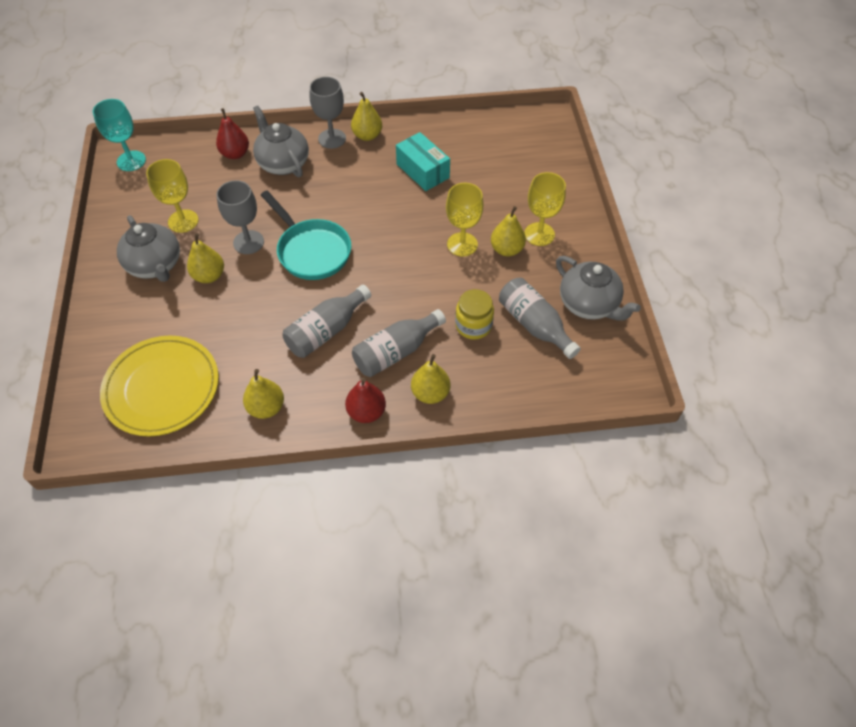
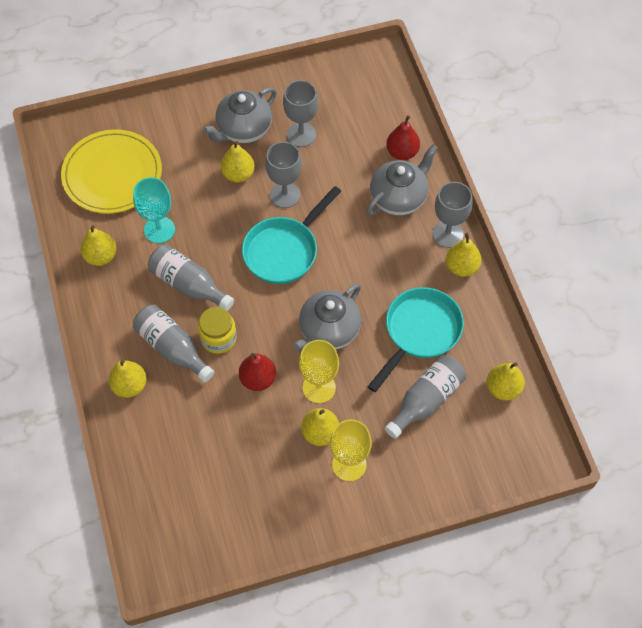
camera: 80 degrees right, 5 degrees up
turquoise goblet [93,99,146,171] -> turquoise goblet moved to [133,177,175,243]
yellow goblet [146,159,199,233] -> grey goblet [283,80,318,147]
red pear [345,378,386,423] -> red pear moved to [239,353,276,391]
turquoise box [396,132,450,191] -> turquoise pan [368,287,464,392]
yellow jar [455,289,494,340] -> yellow jar moved to [198,307,237,354]
grey bottle [499,278,581,359] -> grey bottle moved to [385,355,466,439]
grey teapot [556,256,641,321] -> grey teapot moved to [293,283,361,353]
none -> yellow pear [487,362,525,401]

